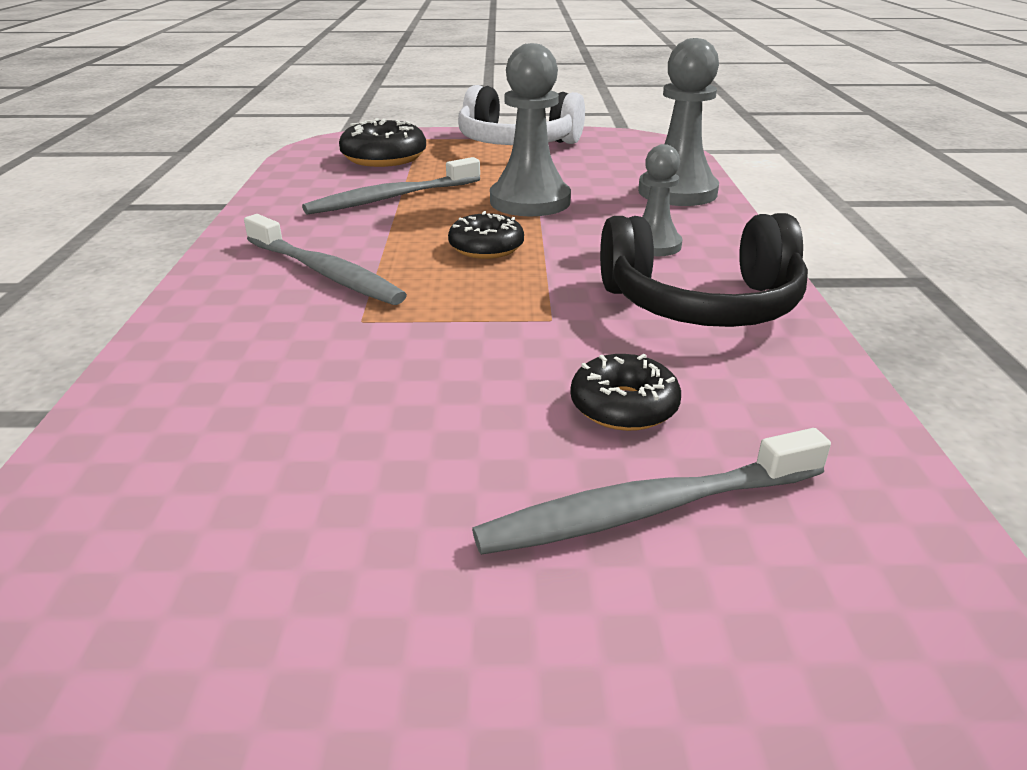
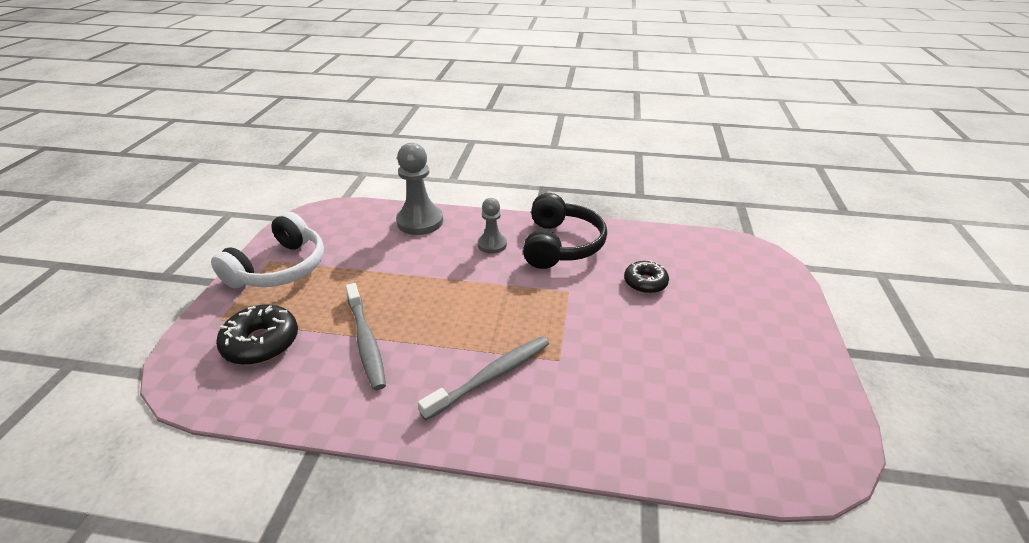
camera: 80 degrees left, 5 degrees up
black donut [448,211,524,259] -> none
grey toothbrush [472,428,831,555] -> none
grey pawn [490,43,571,216] -> none

